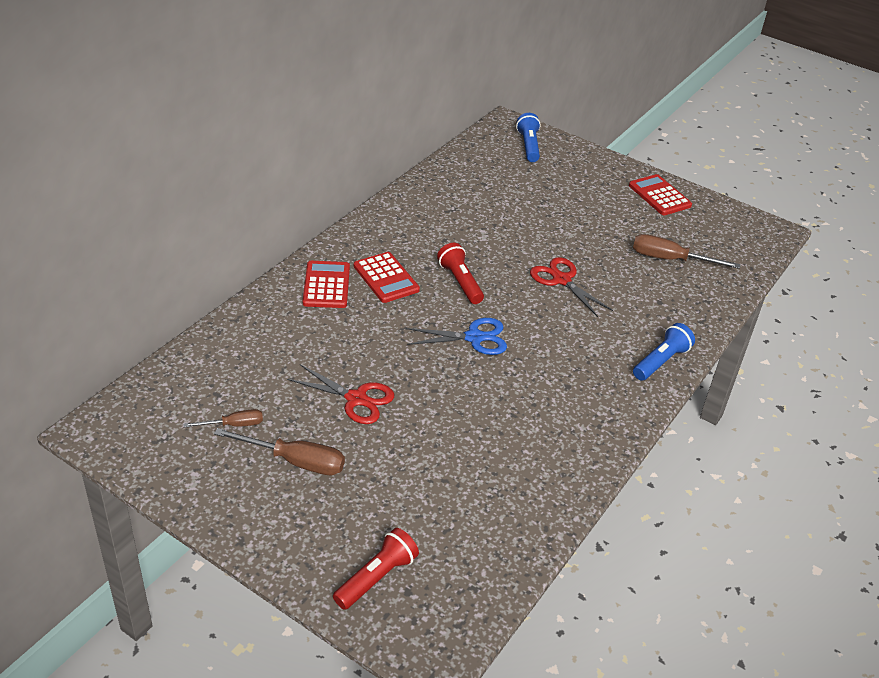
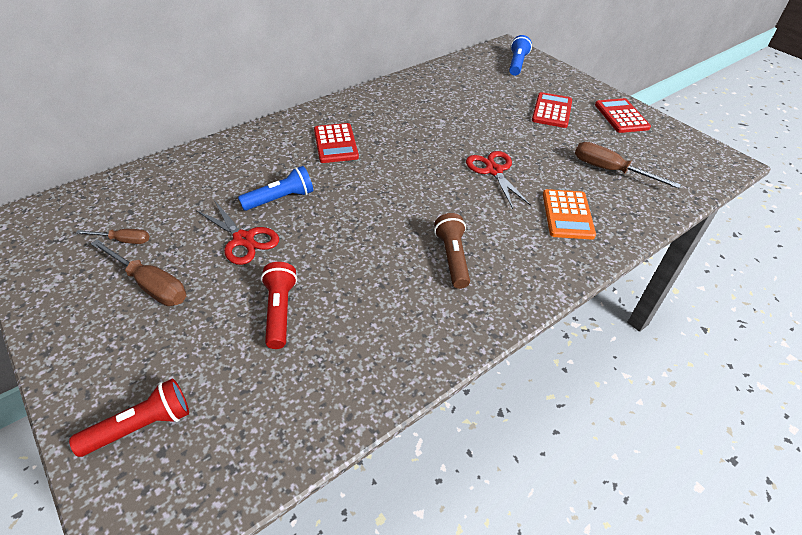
camera: 20 degrees right, 5 degrees up
red calculator [303,261,350,308] -> red calculator moved to [532,92,572,128]
blue scissors [406,318,507,355] -> none
red flashlight [437,243,484,304] -> red flashlight moved to [261,262,297,349]
blue flashlight [633,323,695,381] -> blue flashlight moved to [238,166,313,211]
none -> brown flashlight [434,213,470,289]
none -> orange calculator [543,189,596,239]

